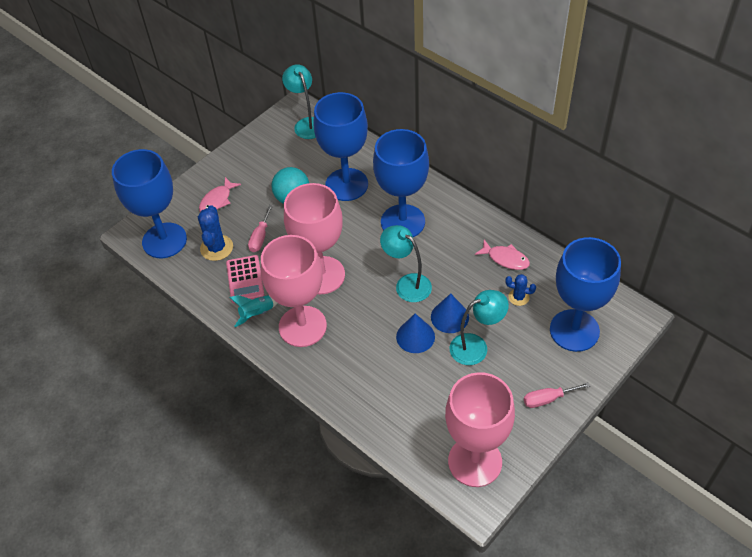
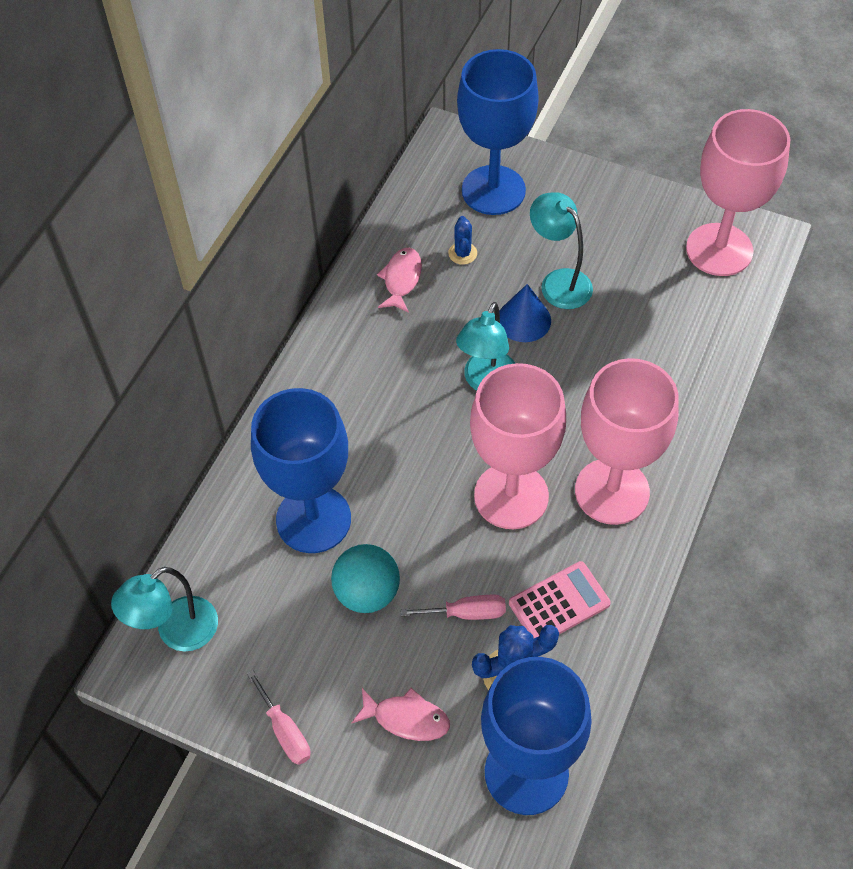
camera: 110 degrees left, 5 degrees up
turquoise rocket [229,295,278,327] -> none
blue goblet [373,129,429,237] -> none
blue cone [396,314,435,353] -> none
pink screwdriver [524,382,590,408] -> pink screwdriver moved to [247,670,311,765]

